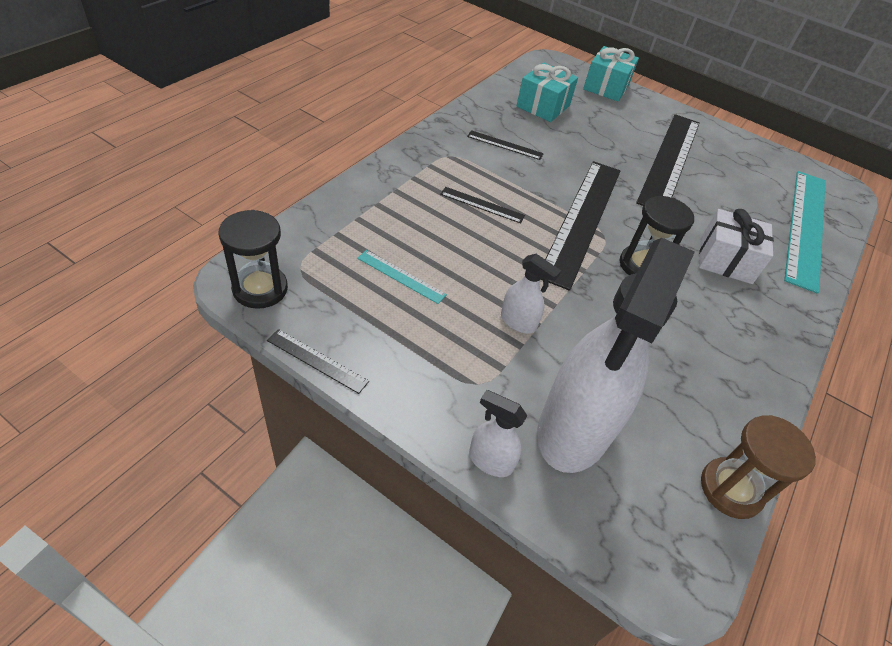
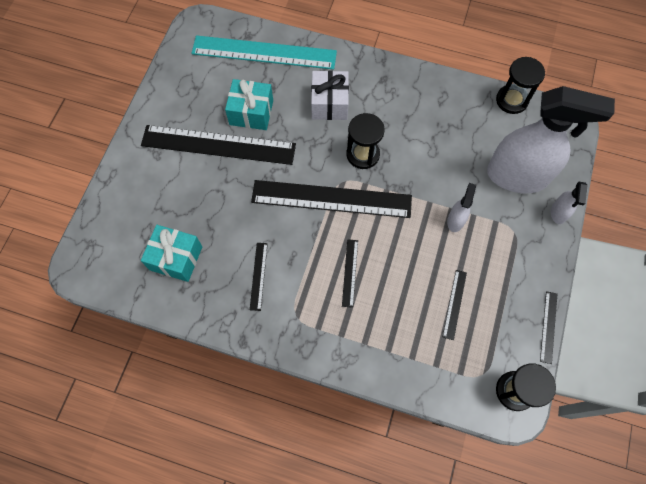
camera: 100 degrees left, 20 degrees up
turquoise ruler [357,250,447,304] -> black ruler [443,270,467,340]
turquoise gift [583,46,639,101] -> turquoise gift moved to [225,79,273,130]
brown hourglass [701,415,816,519] -> black hourglass [496,57,545,114]

